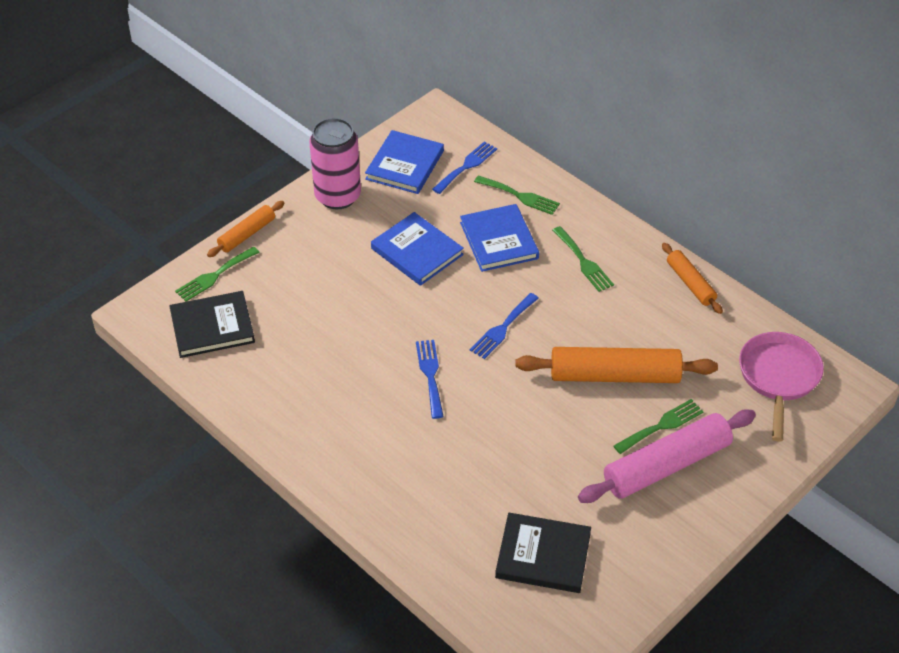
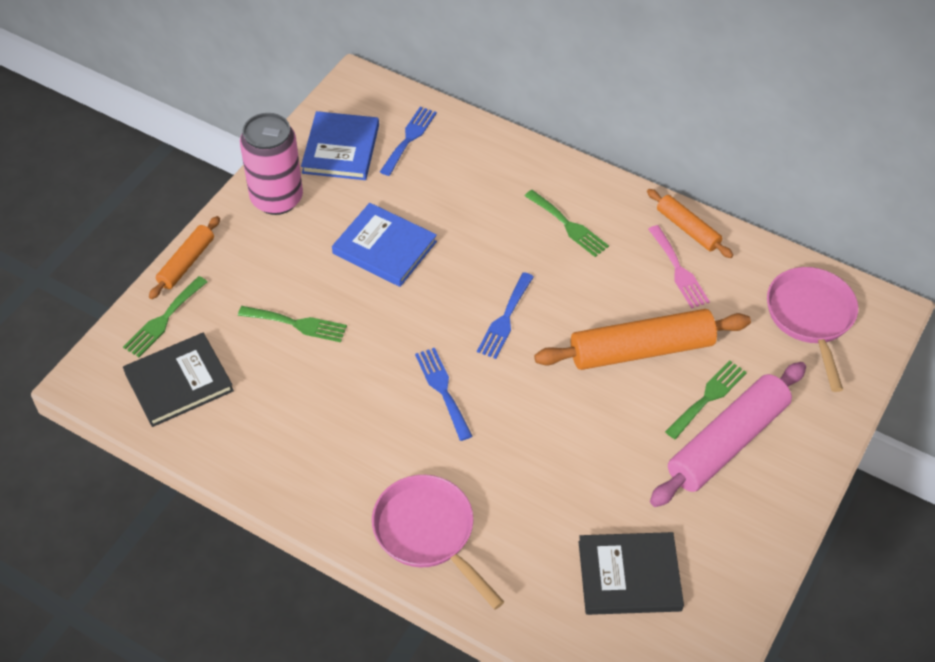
camera: 15 degrees left, 5 degrees up
blue book [460,204,539,272] -> none
green fork [474,175,560,215] -> green fork moved to [238,306,347,342]
none -> pink pan [372,475,504,609]
none -> pink fork [648,225,710,309]

